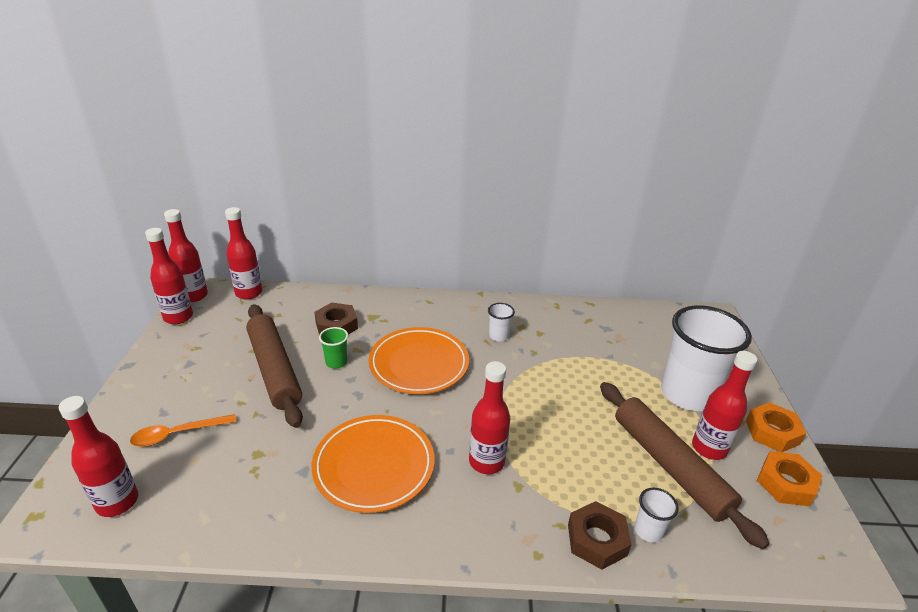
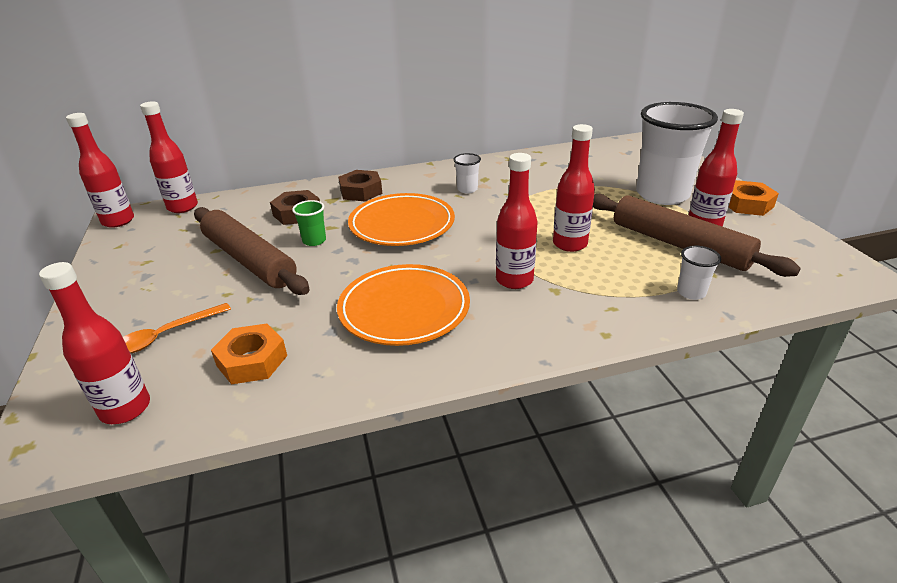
camera: 15 degrees left, 0 degrees up
red bottle [145,228,193,324] -> red bottle moved to [553,124,595,252]
brown nut [568,501,632,570] -> brown nut moved to [338,170,382,201]
orange nut [757,451,823,506] -> orange nut moved to [211,324,287,384]

